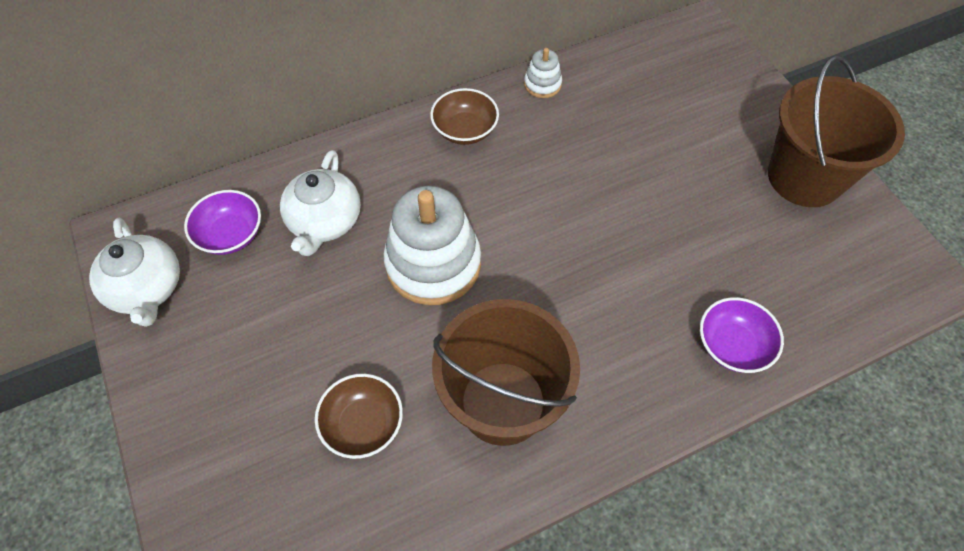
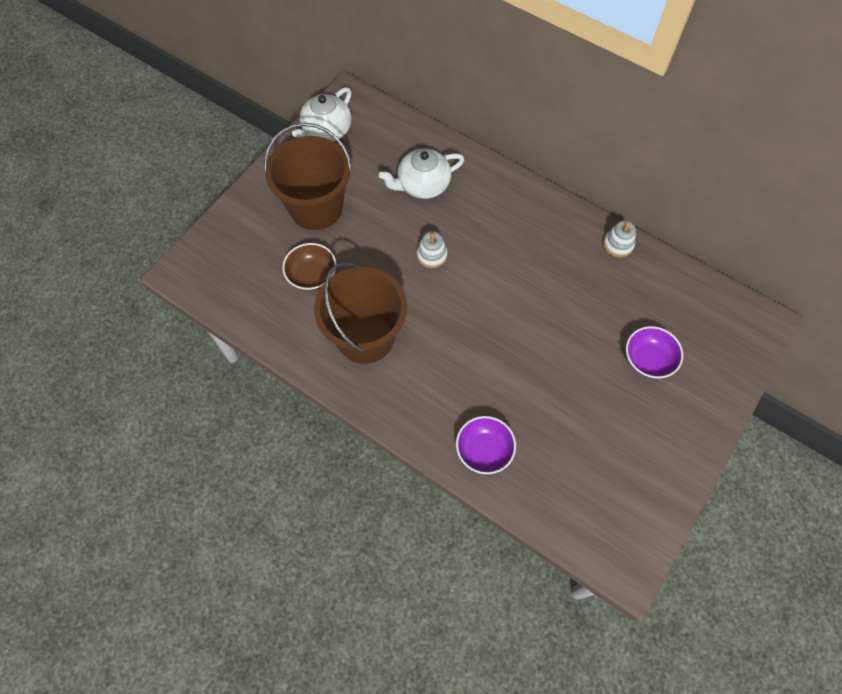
camera: 60 degrees right, 5 degrees up
purple bowl [184,190,261,255] -> purple bowl moved to [626,326,683,378]
white stacking toy [383,186,481,305] -> white stacking toy [417,231,447,268], size x0.46
brown bowl [430,88,499,145] -> none
brown bucket [768,56,905,207] -> brown bucket moved to [264,123,352,230]

